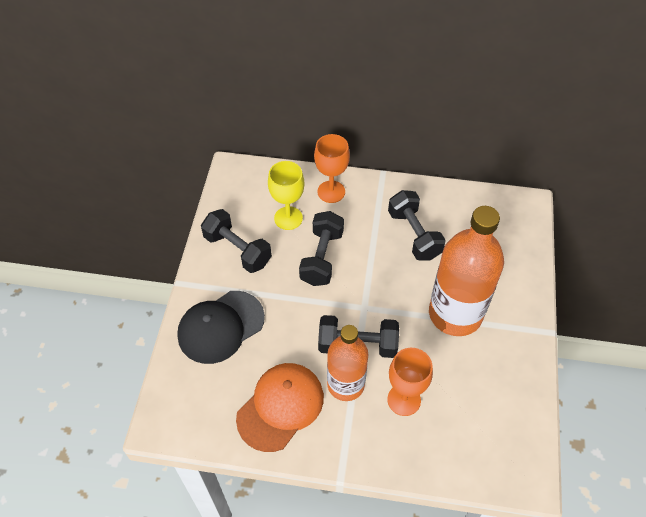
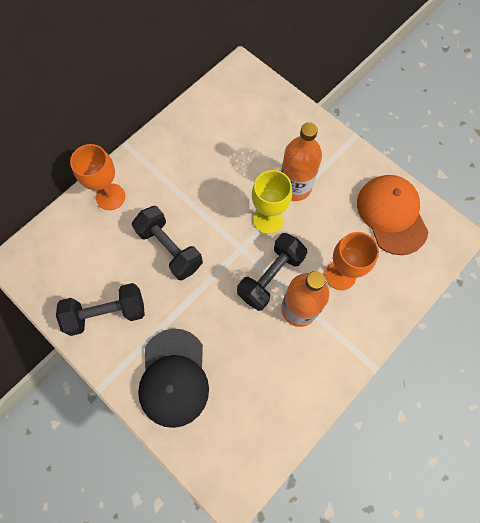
camera: 55 degrees left, 15 degrees up
orange cap [236,363,324,452] -> orange cap moved to [357,175,429,255]
yellow goblet [268,161,305,230] -> yellow goblet moved to [252,170,292,234]
black dumbbell [388,190,446,261] -> none
orange bottle [429,206,504,336] -> orange bottle [281,122,322,201], size x0.65

